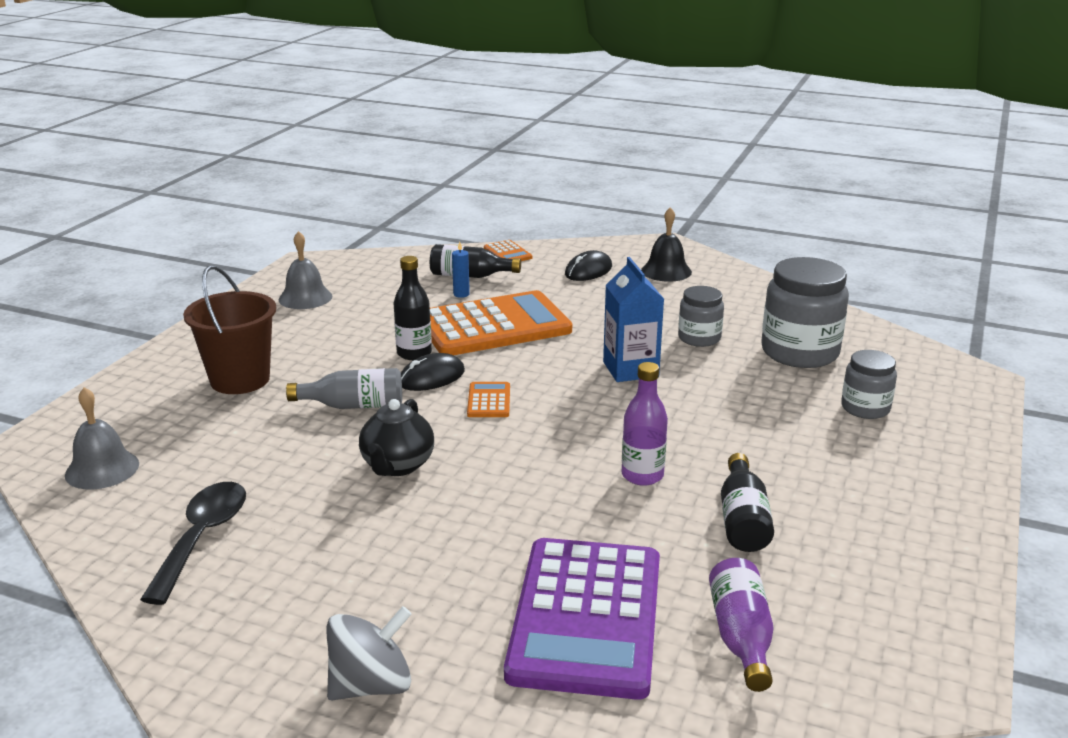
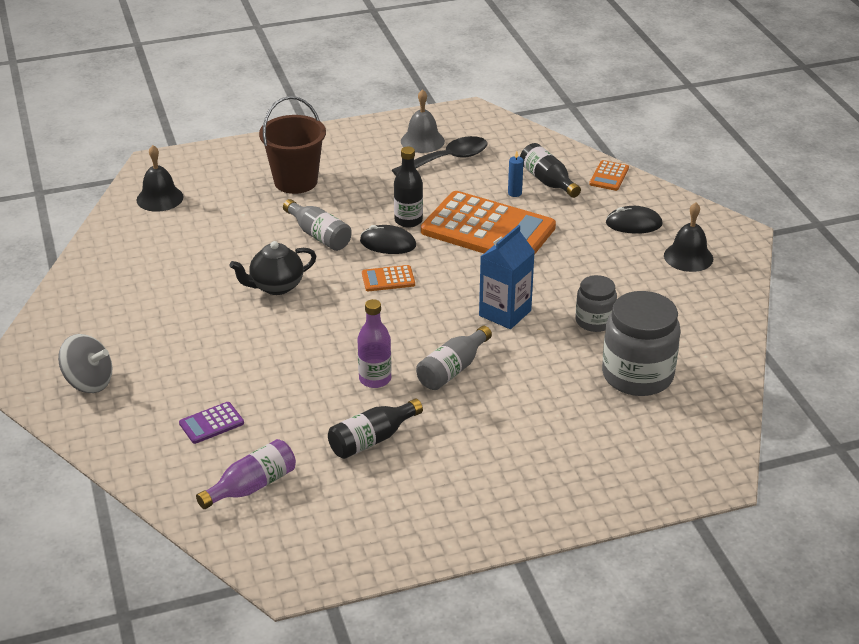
camera: 50 degrees right, 10 degrees up
grey bell [65,387,139,490] -> black bell [137,145,184,212]
black spoon [140,482,246,605] -> black spoon moved to [392,136,487,175]
orange calculator [467,382,510,417] -> orange calculator turned 150 degrees counterclockwise [362,265,415,291]
purple calculator [504,538,660,700] -> purple calculator [179,402,244,444], size x0.41
grey jar [841,350,897,419] -> none
none -> grey bottle [416,326,492,390]

